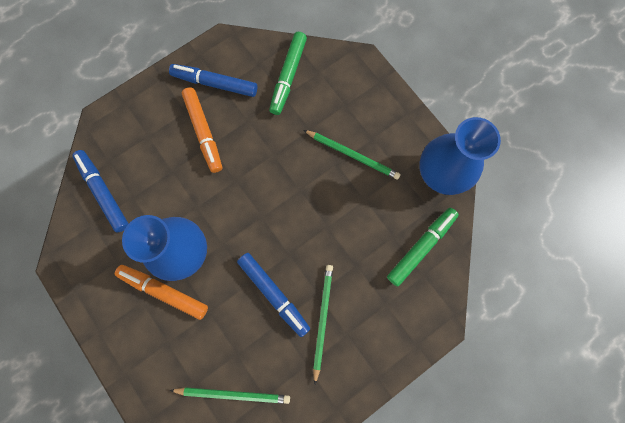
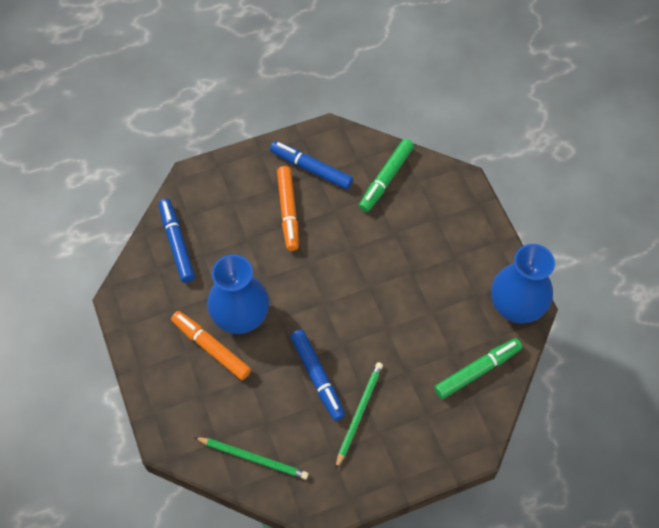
camera: 15 degrees right, 15 degrees down
green pencil [304,130,401,180] -> none

